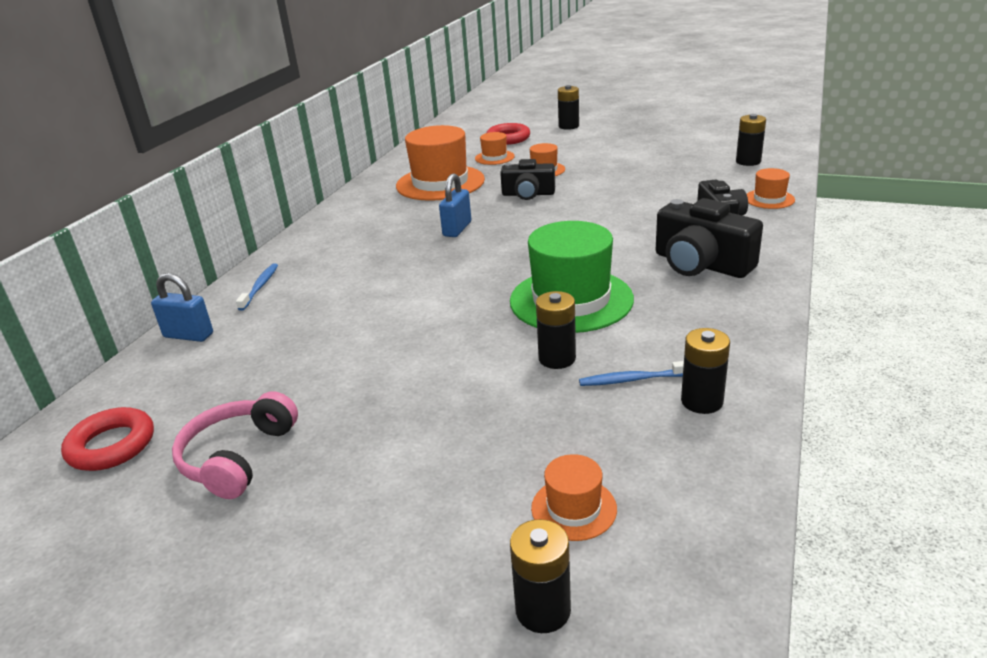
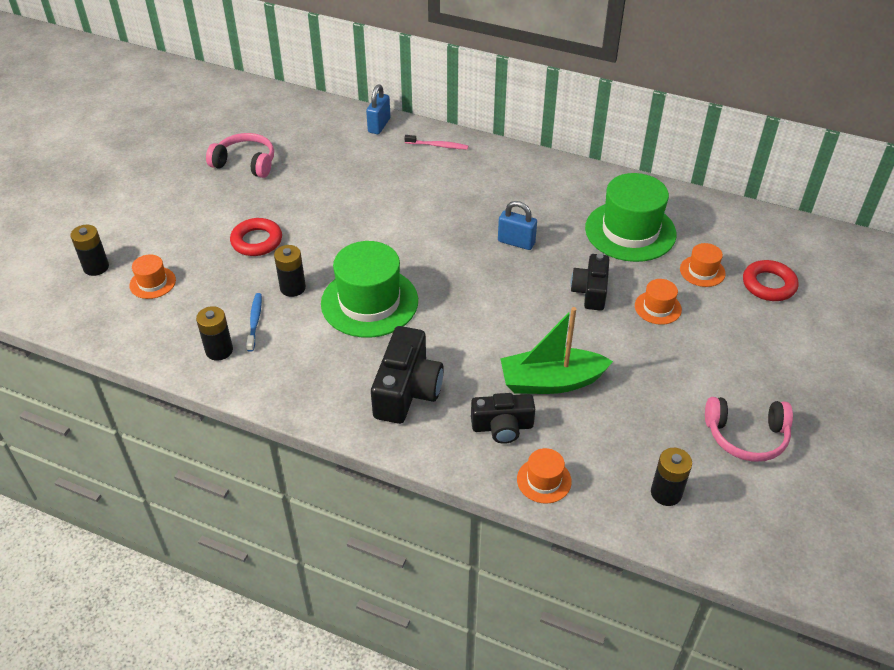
camera: 90 degrees right, 15 degrees up
red ring [61,407,154,471] -> red ring moved to [230,218,282,256]
blue toothbrush [236,263,278,311] -> pink toothbrush [404,135,468,150]
orange hat [396,125,485,201] -> green hat [585,173,676,262]
black battery [558,85,579,130] -> none
black camera [656,198,763,278] -> black camera turned 150 degrees clockwise [371,326,444,424]
none -> green boat [500,307,613,394]
none -> pink headphones [705,397,793,462]

